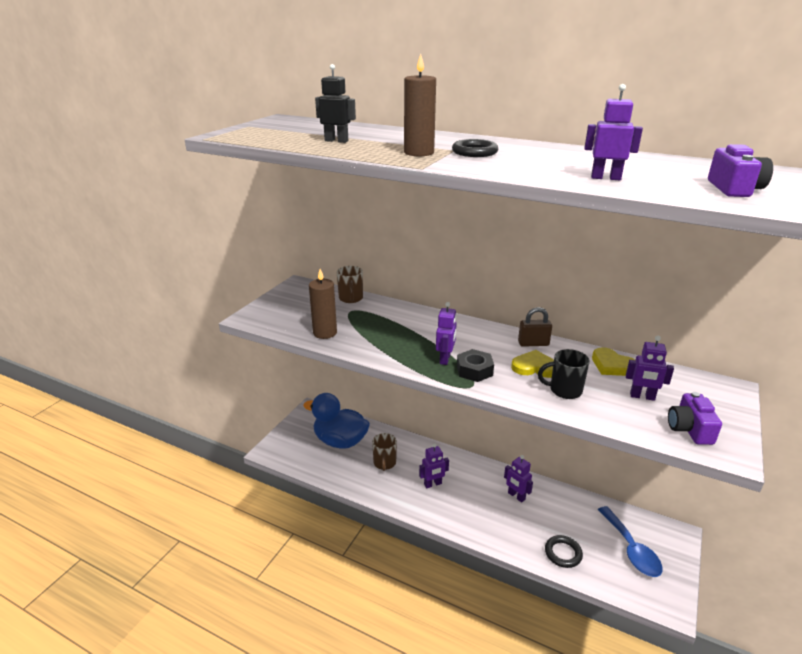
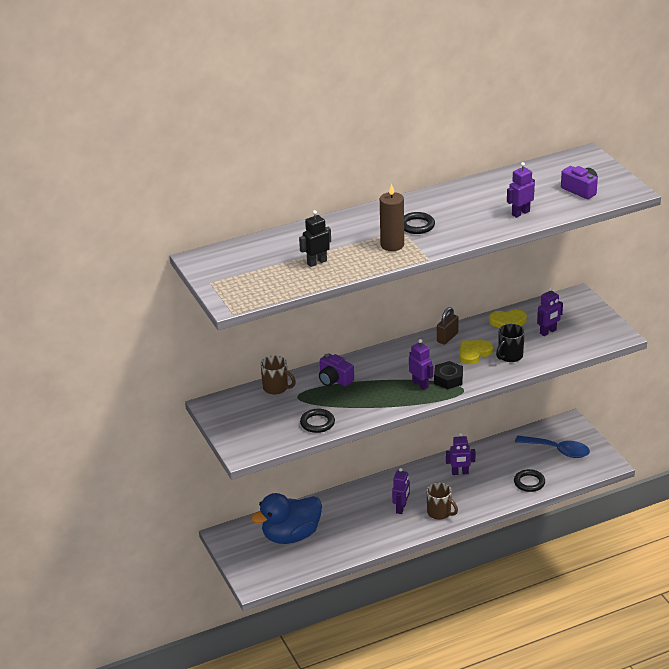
camera: 50 degrees left, 5 degrees up
brown candle [309,269,337,339] -> black ring [300,409,335,433]
brown mug [372,433,397,471] -> brown mug moved to [427,482,458,520]
purple camera [668,392,722,445] -> purple camera moved to [319,353,354,386]

